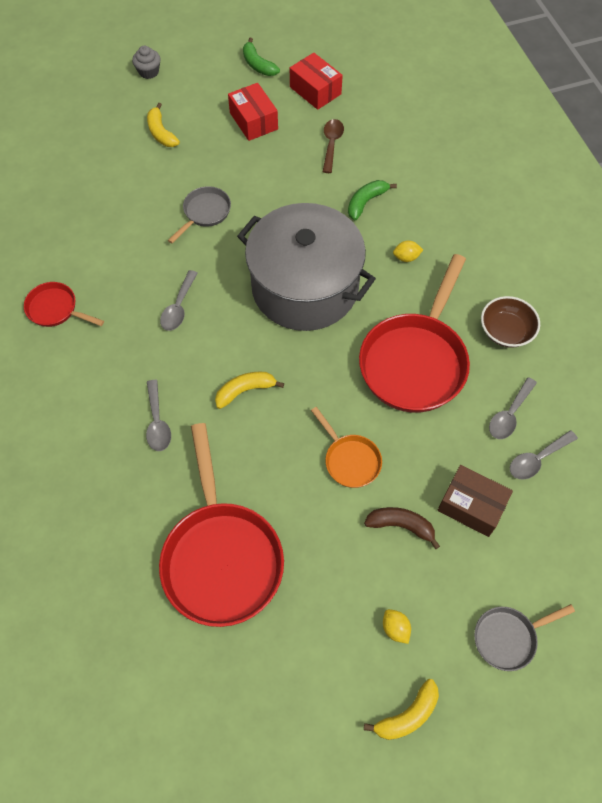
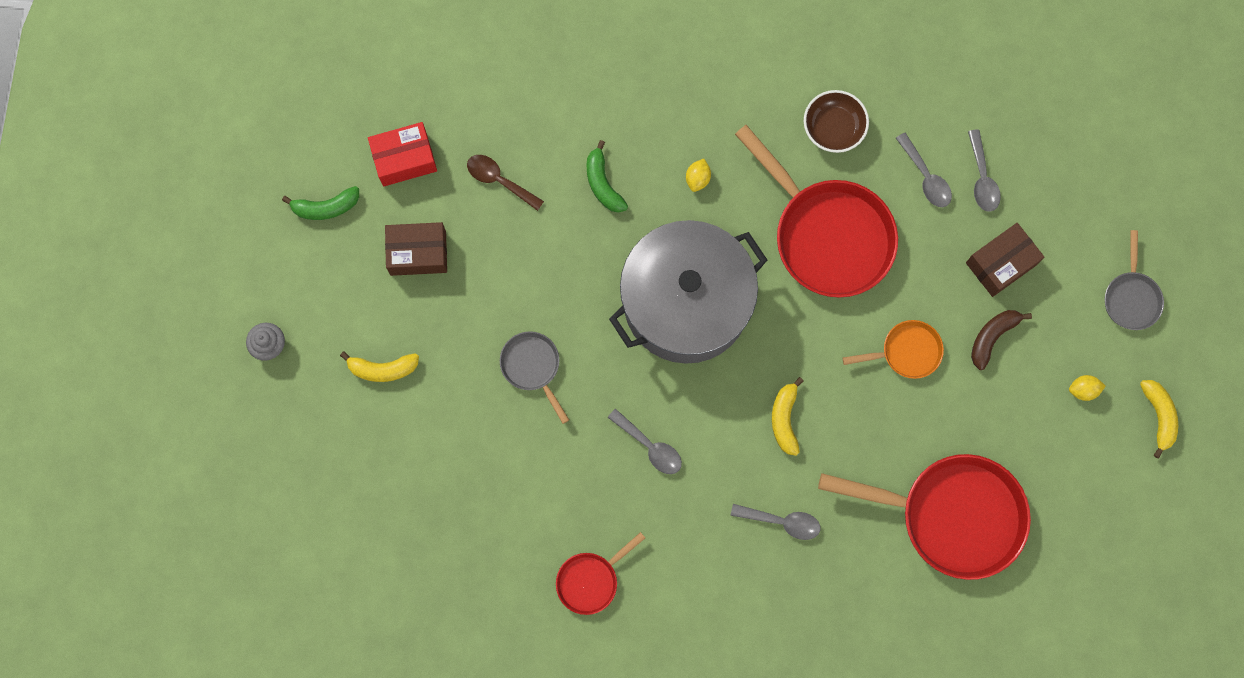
camera: 65 degrees left, 15 degrees up
red box [228,83,278,141] -> brown box [385,222,447,276]

